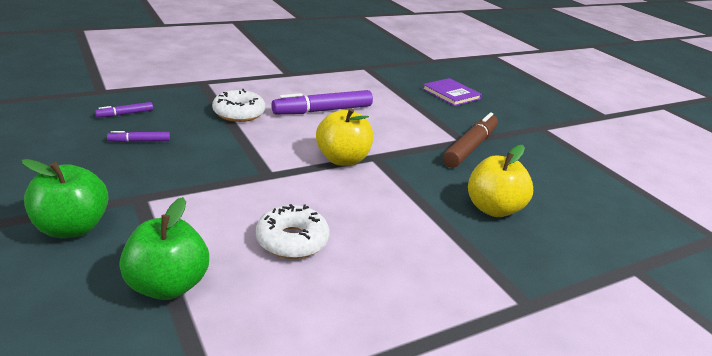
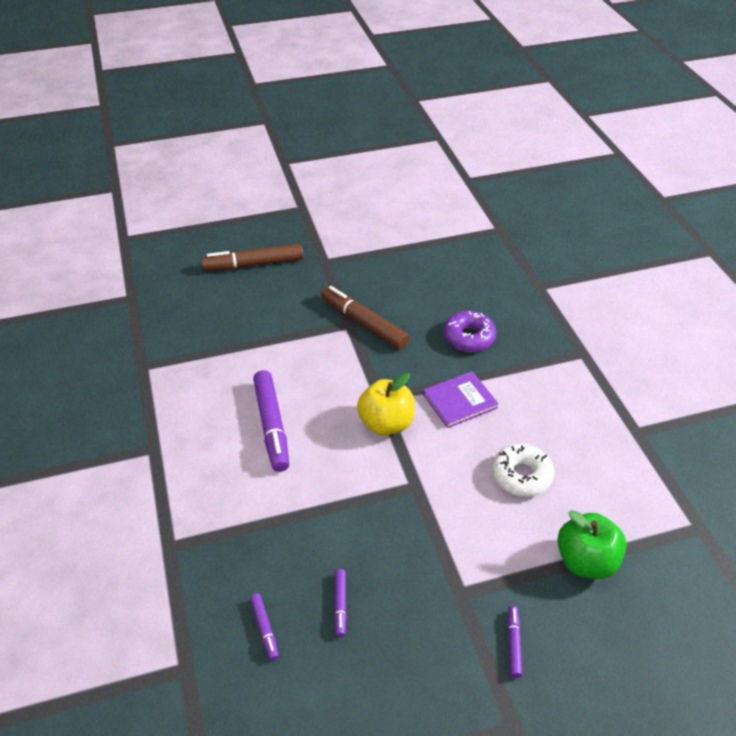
camera: 75 degrees left, 15 degrees up
green apple [22,159,109,238] -> purple marker [508,606,523,678]
white donut [212,89,265,122] -> none
purple book [422,78,482,106] -> purple book moved to [423,371,499,428]
yellow apple [468,145,533,217] -> purple donut [443,311,496,352]
none -> brown marker [201,243,303,271]

